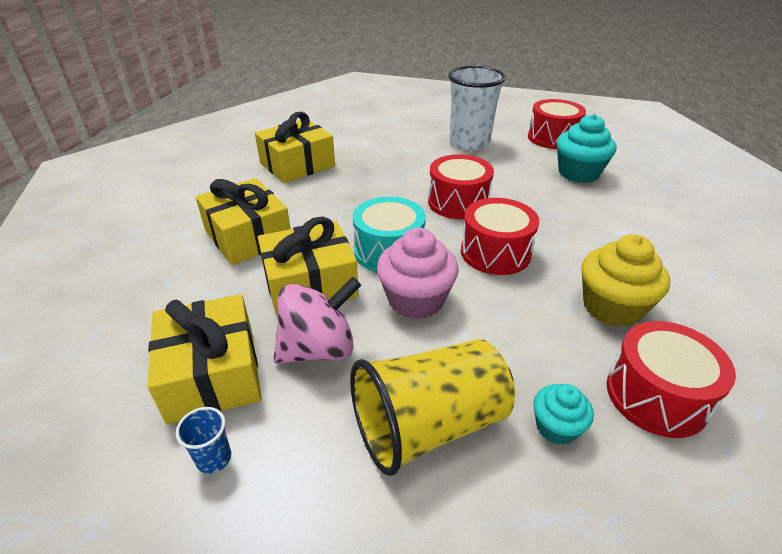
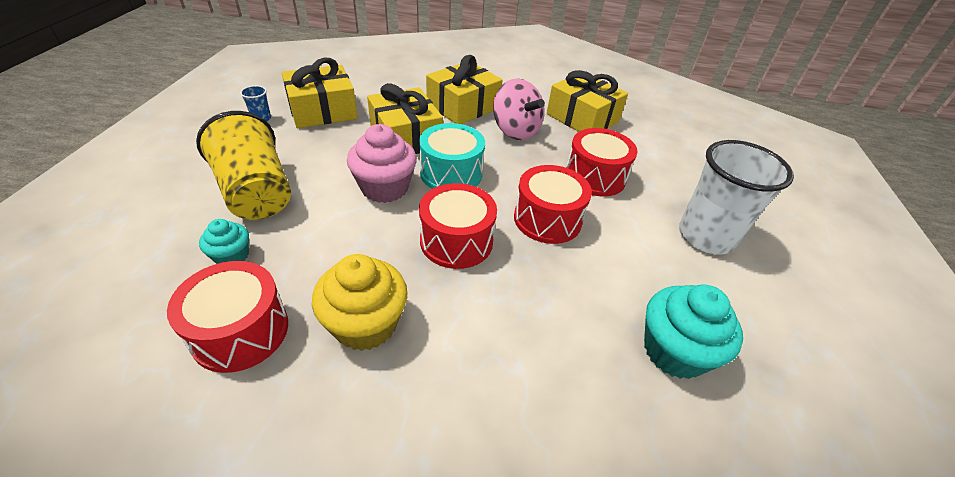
camera: 80 degrees right, 5 degrees up
pink spinning top [273,277,361,364] -> pink spinning top moved to [493,78,545,140]
red drum [528,99,586,149] -> red drum moved to [566,128,637,197]

